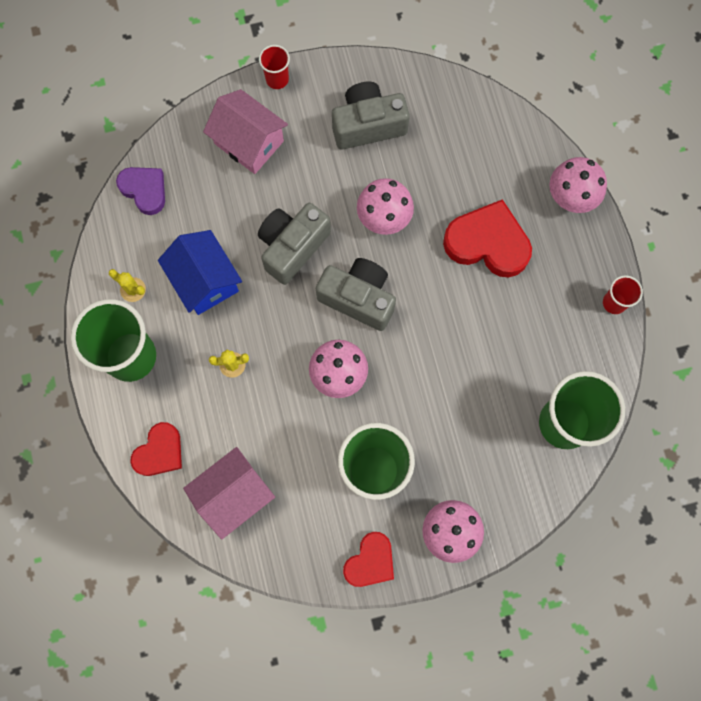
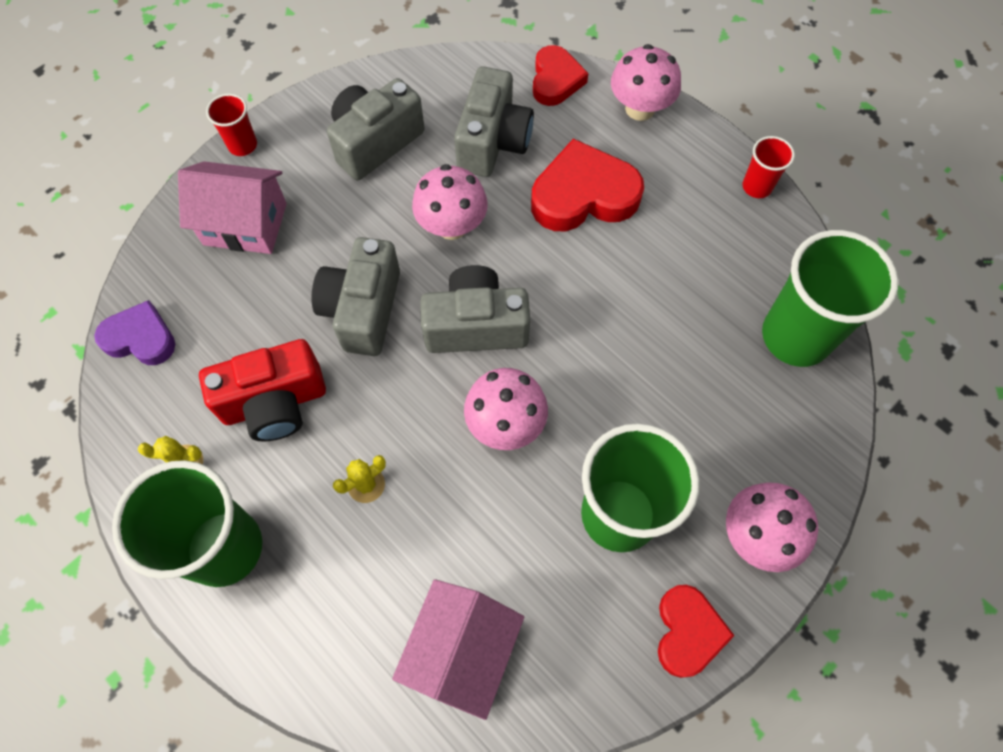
camera: 30 degrees left, 10 degrees down
red heart [130,422,182,476] -> red heart moved to [533,45,589,106]
blue house [158,230,242,315] -> red camera [199,339,326,442]
none -> grey camera [454,66,534,177]

